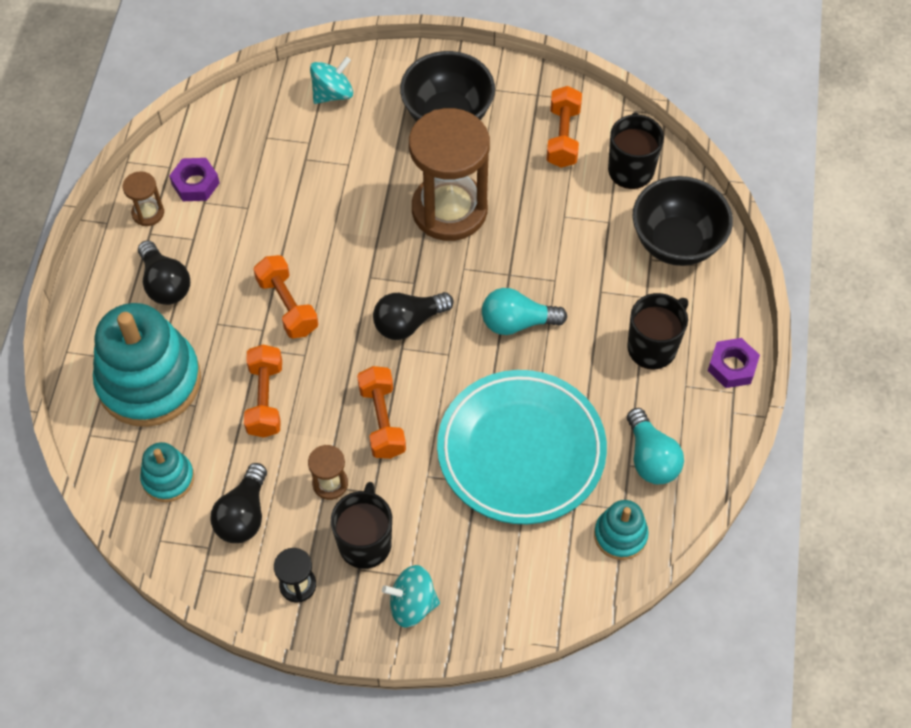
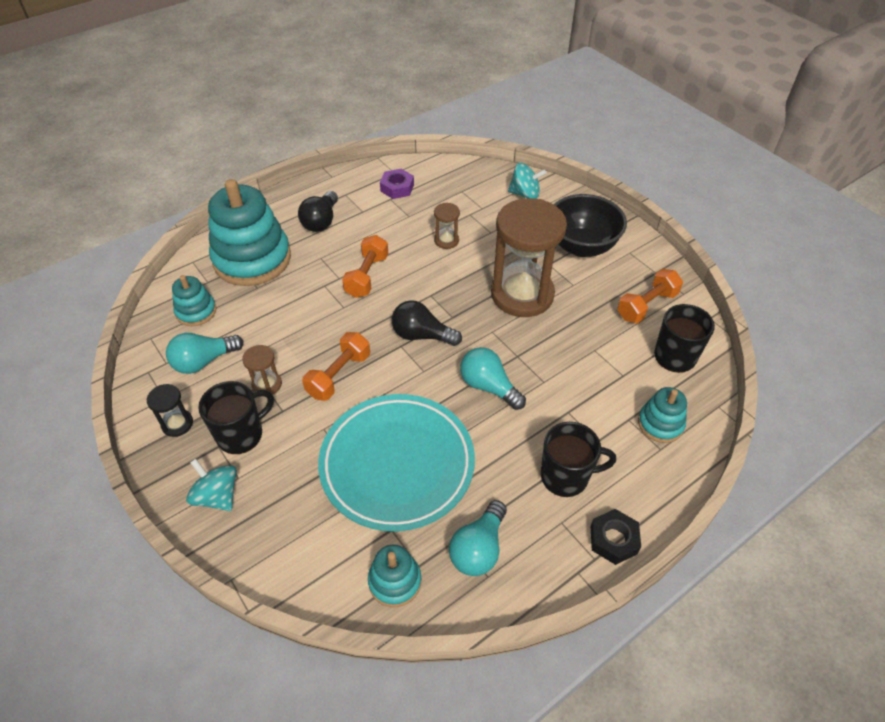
camera: 45 degrees right, 10 degrees down
brown hourglass [123,171,164,226] -> brown hourglass moved to [434,203,460,249]
black light bulb [210,463,267,543] -> turquoise light bulb [166,333,244,374]
orange dumbbell [244,345,282,438] -> none
black bowl [632,176,733,266] -> turquoise stacking toy [638,387,687,443]
purple nut [708,338,760,388] -> black nut [591,509,641,565]

